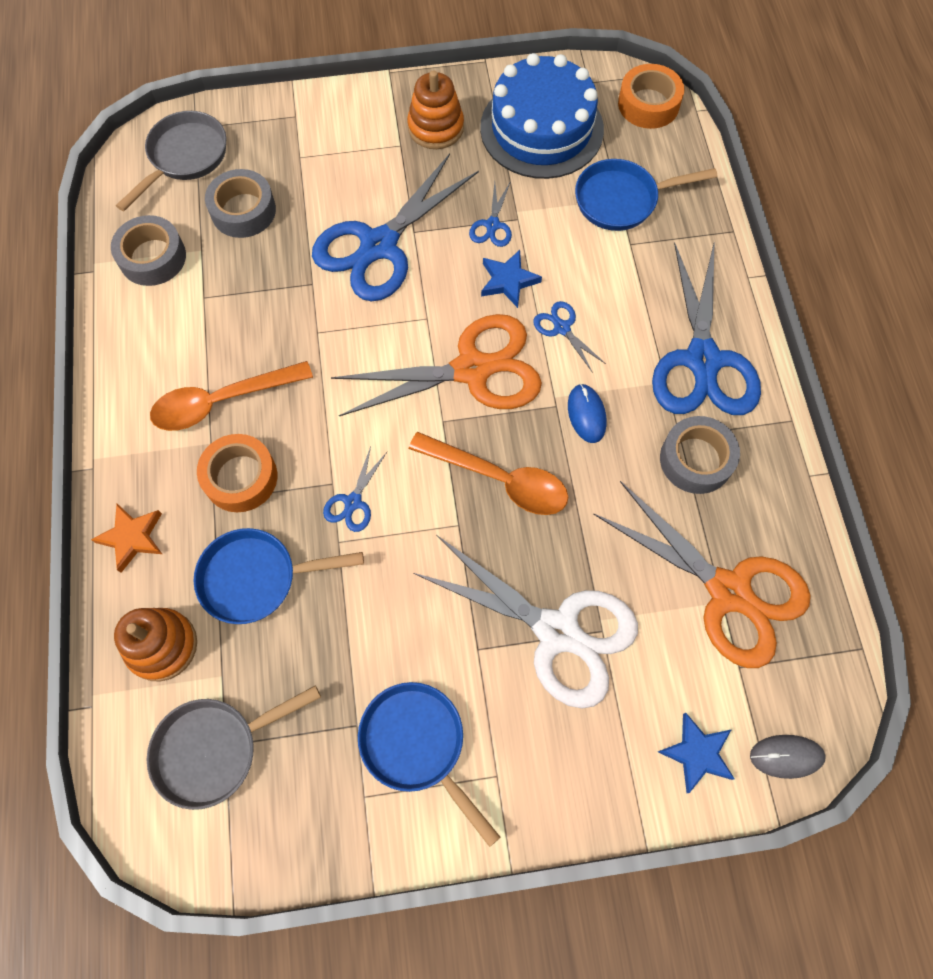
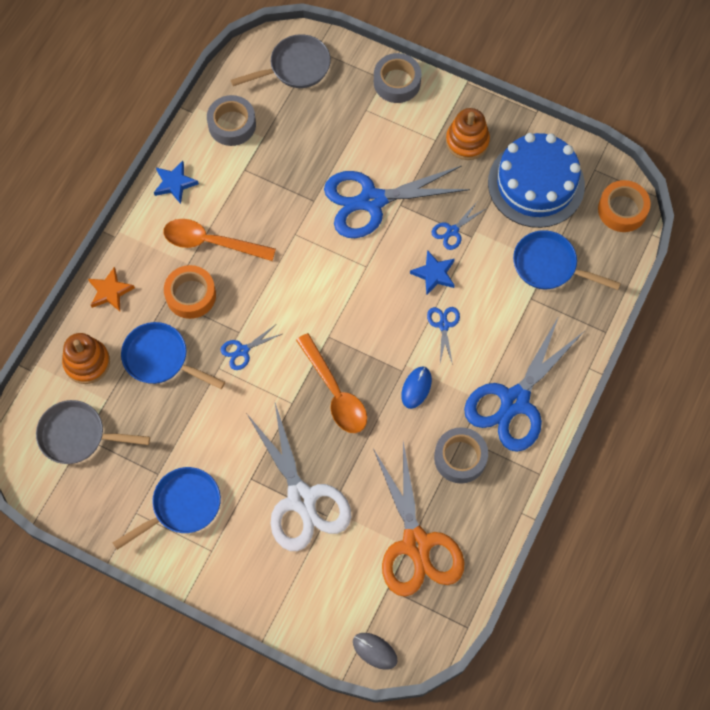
camera: 35 degrees right, 0 degrees up
grey tape [205,169,276,238] -> grey tape moved to [374,53,421,103]
orange scissors [331,314,542,416] -> none
blue pan [358,682,500,847] -> blue pan turned 60 degrees clockwise [113,467,221,550]
blue star [658,713,735,793] -> blue star moved to [154,161,199,204]

